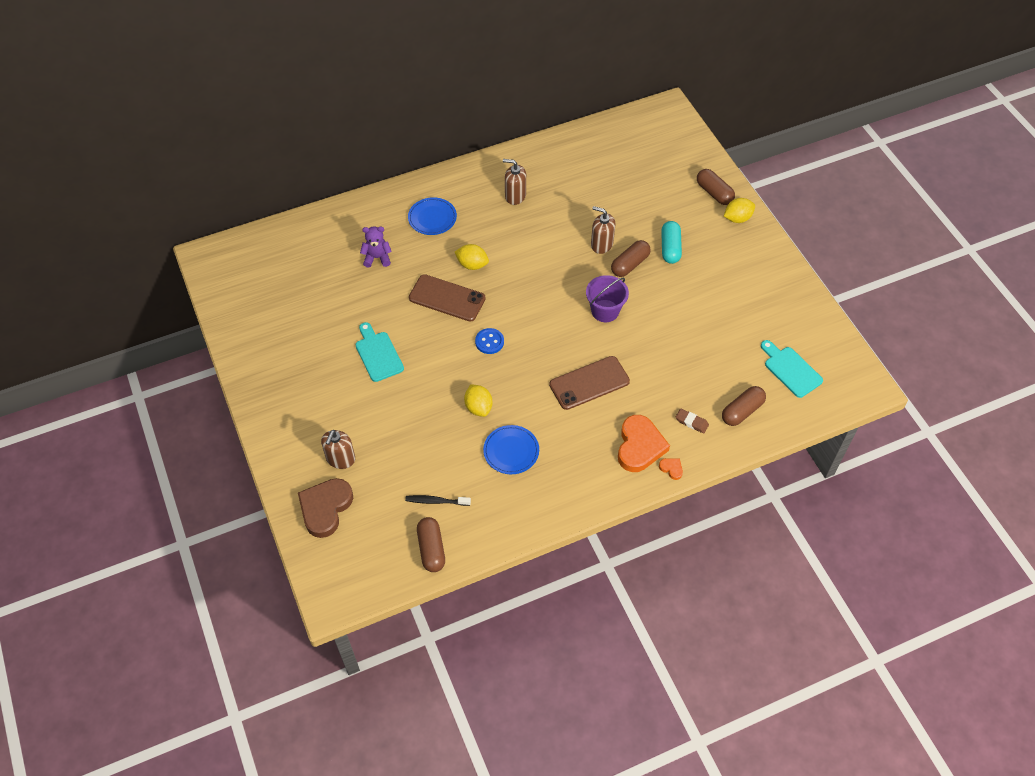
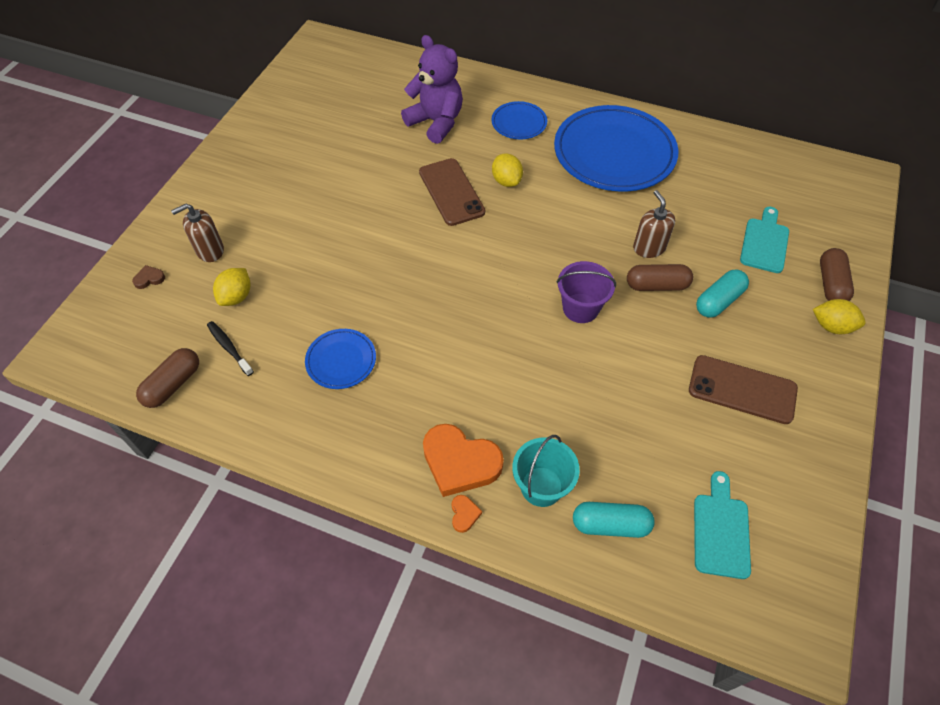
camera: 45 degrees right, 0 degrees up
brown heart [298,478,353,538] -> brown heart [132,265,165,289], size x0.42
turquoise cutting board [356,322,404,382] -> turquoise cutting board moved to [740,206,789,273]
purple teddy bear [360,227,392,268] -> purple teddy bear [401,35,463,144], size x1.82
yellow lemon [464,384,492,417] -> yellow lemon moved to [213,268,251,306]
blue button [475,328,504,354] -> none
brown soap dispenser [503,159,526,205] -> blue plate [554,105,679,192]
brown phone [549,356,630,410] -> brown phone moved to [689,355,798,424]
orange heart [618,415,670,472] -> orange heart turned 60 degrees clockwise [423,424,504,497]
brown eraser [676,408,709,434] -> turquoise bucket [512,435,580,507]
brown capsule [722,386,766,426] -> turquoise capsule [573,502,655,538]

